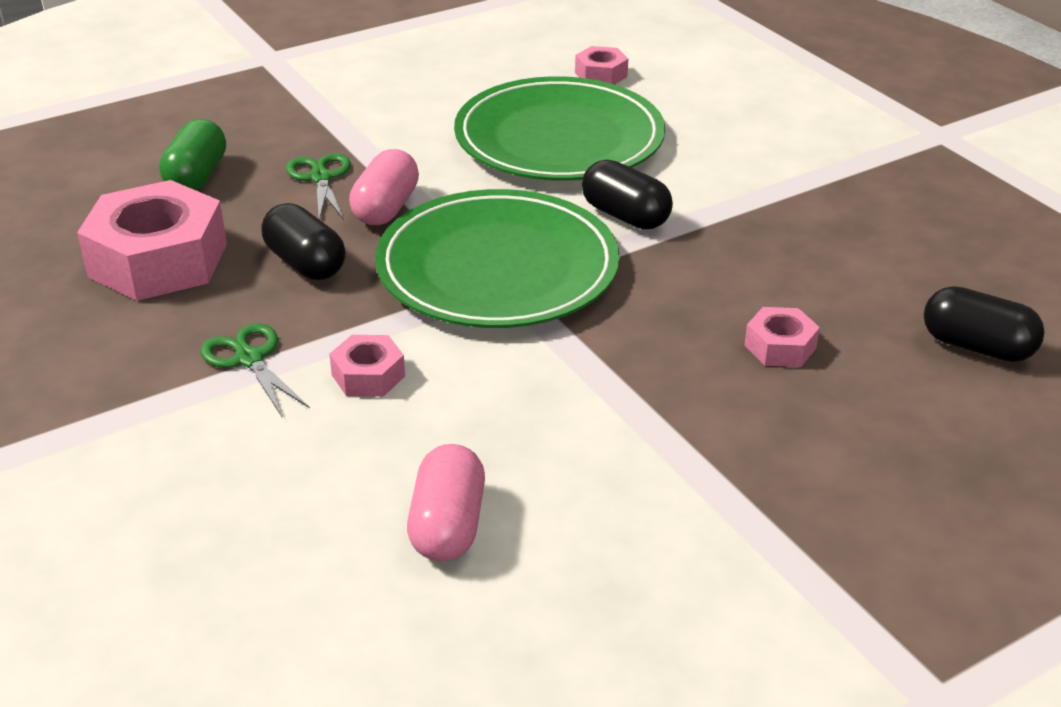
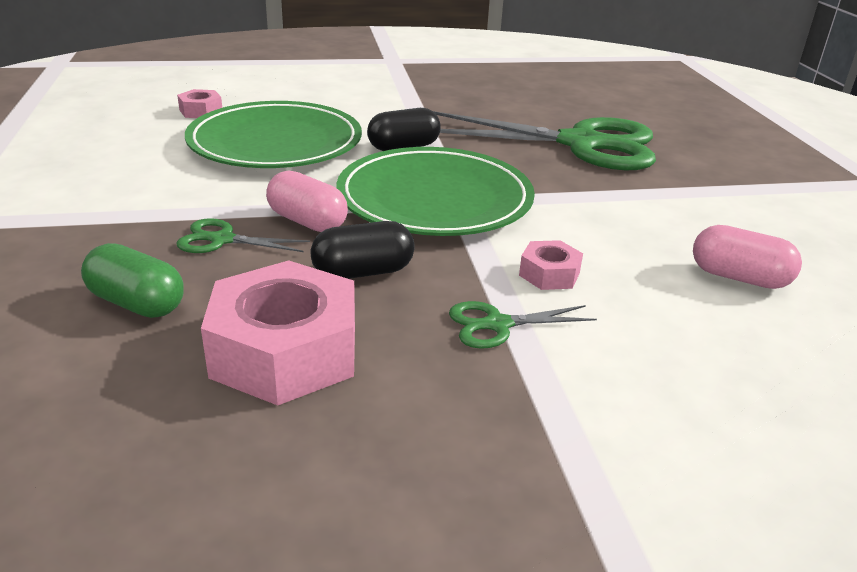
camera: 70 degrees left, 5 degrees down
pink nut [744,307,820,367] -> green scissors [433,111,656,170]
black capsule [924,286,1045,362] -> none

